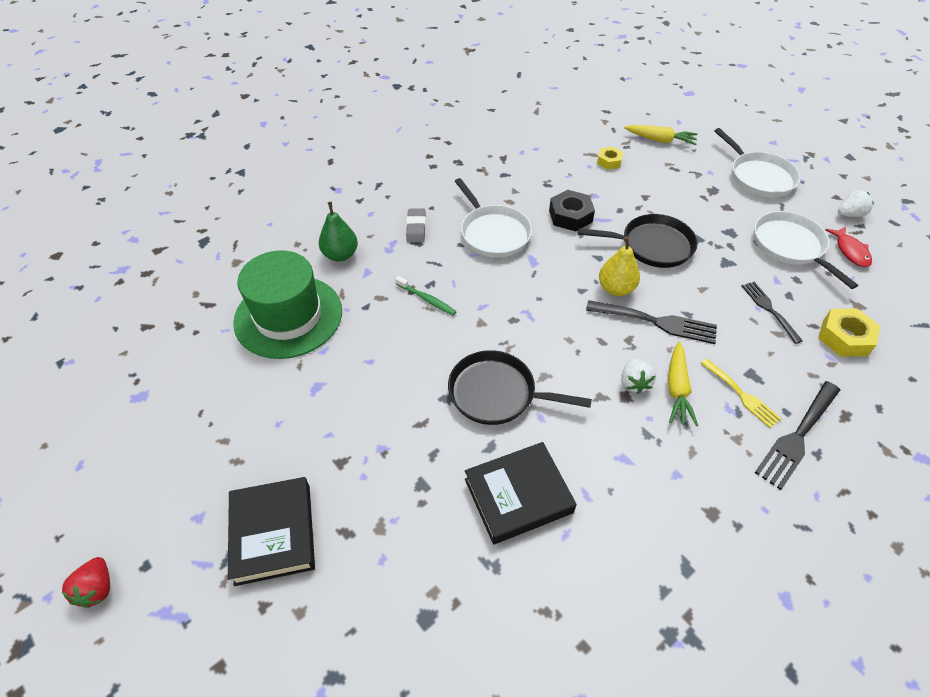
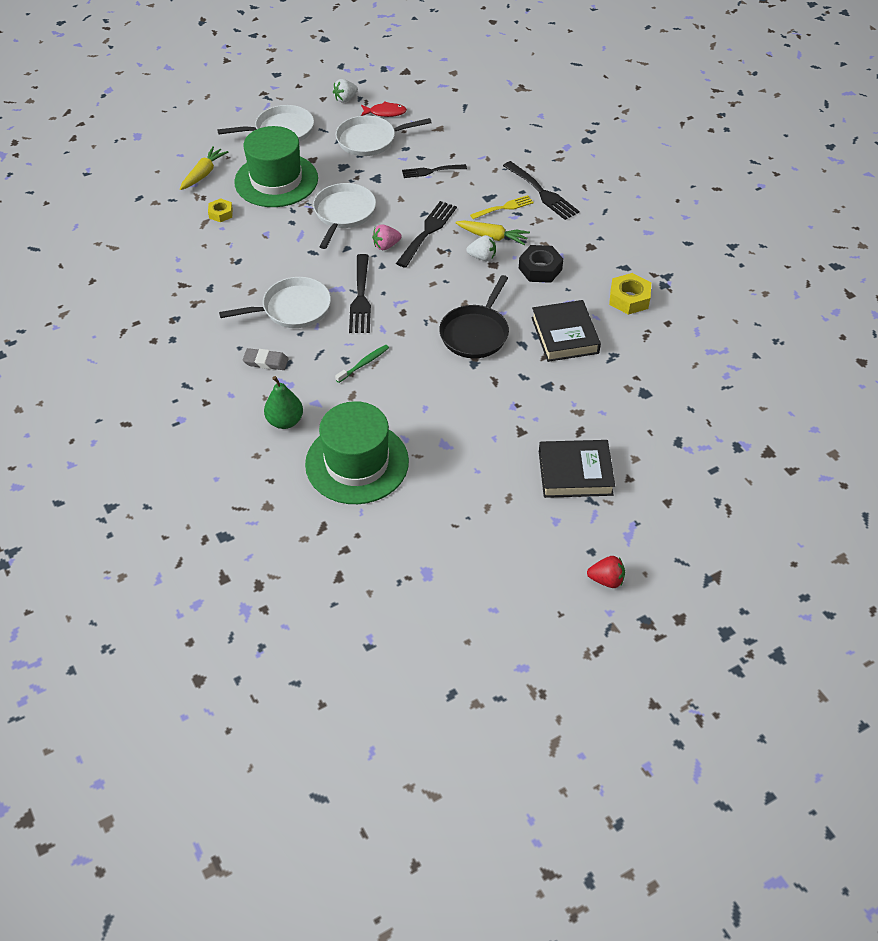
camera: 80 degrees left, 0 degrees up
black nut [549,190,595,232] -> black nut moved to [519,245,563,283]
black pan [578,214,698,268] -> white pan [313,183,376,249]
yellow pear [599,236,640,296] -> pink strawberry [372,224,401,250]
yellow nut [818,308,880,357] -> yellow nut moved to [609,273,651,315]
white strawberry [838,190,874,217] -> white strawberry turned 120 degrees counterclockwise [333,79,358,103]
none -> green hat [234,126,318,207]
none -> black fork [349,254,371,333]

